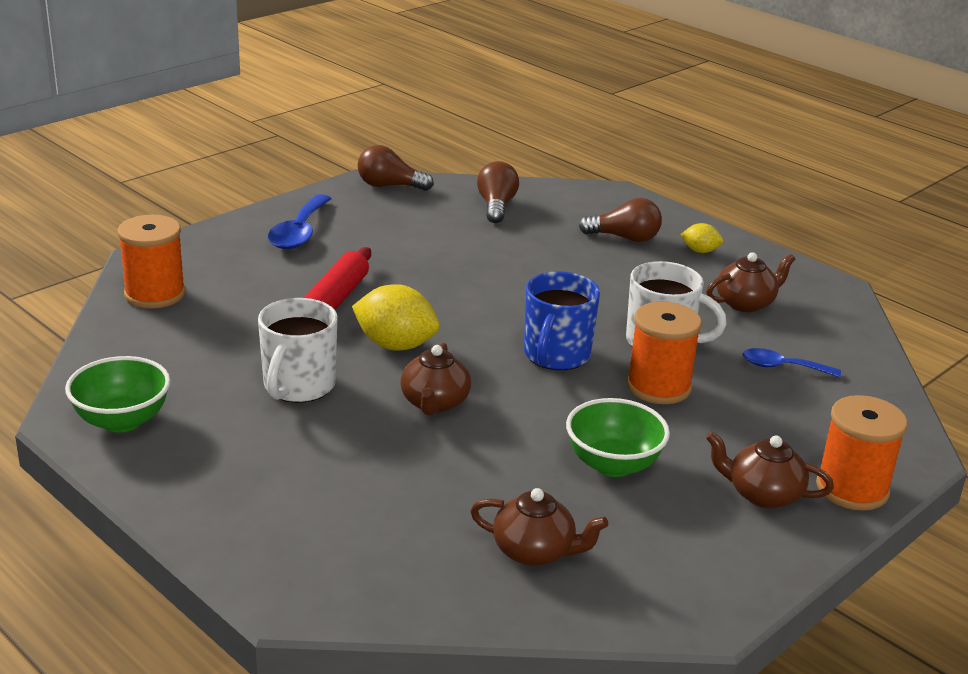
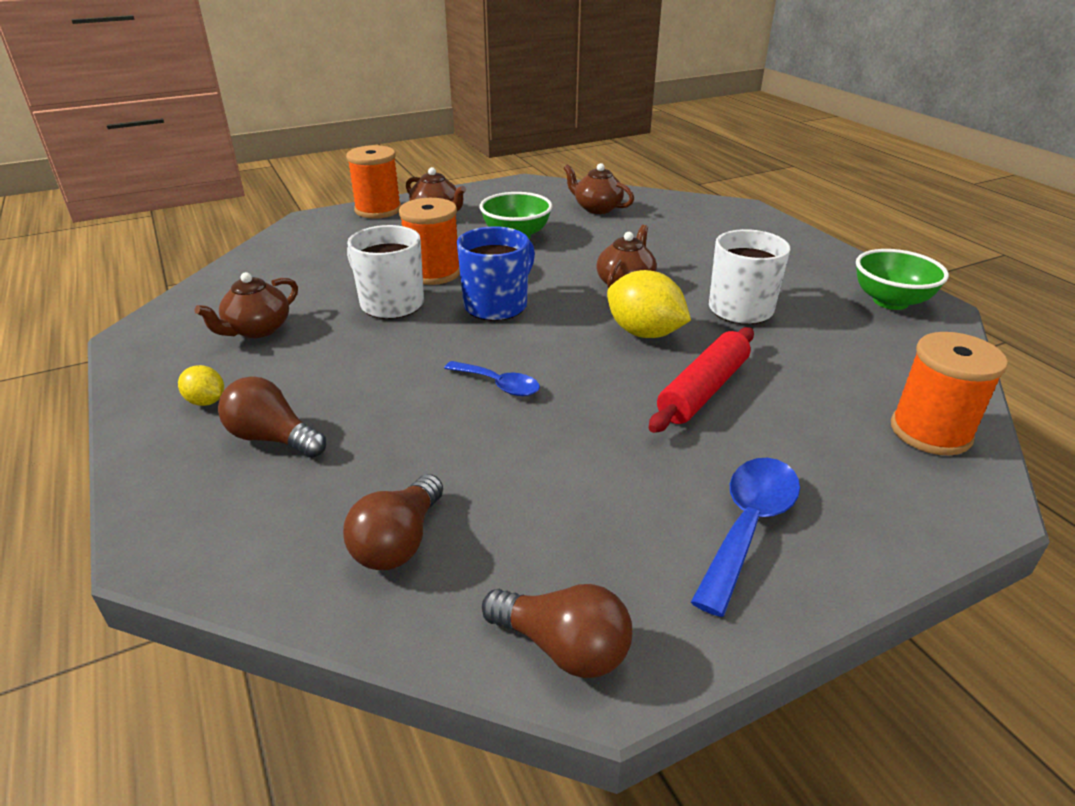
camera: 160 degrees left, 5 degrees up
brown teapot [706,252,795,312] -> brown teapot turned 45 degrees counterclockwise [195,272,298,338]
blue spoon [743,348,841,378] -> blue spoon moved to [444,361,540,396]

